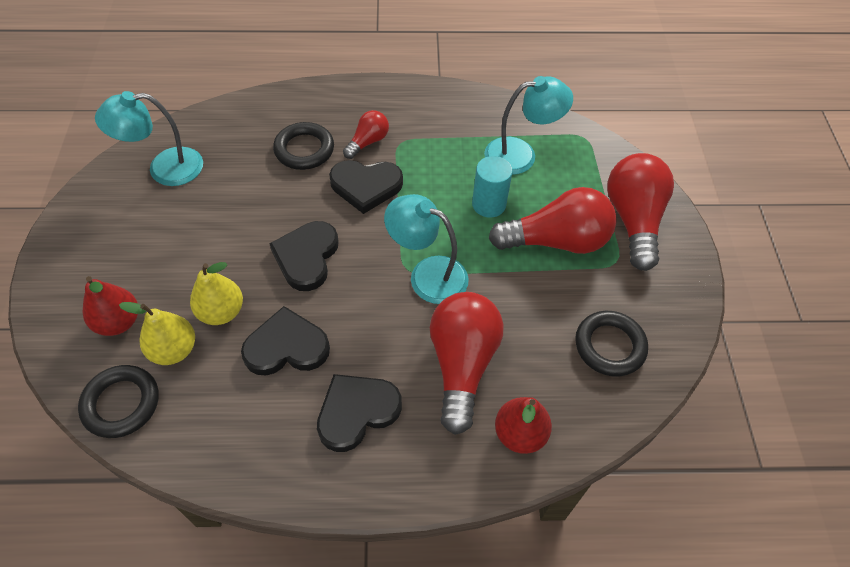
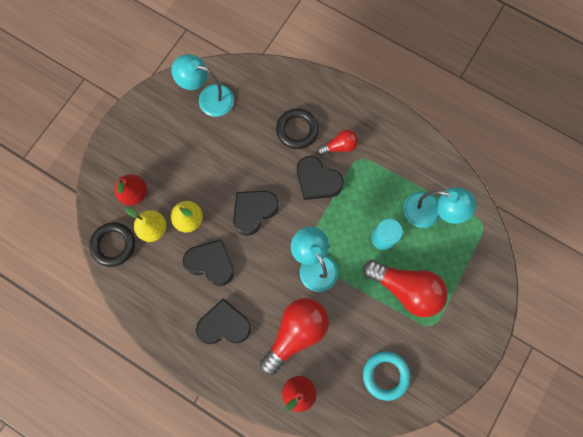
camera: 35 degrees right, 20 degrees up
black ring [575,311,648,377] -> turquoise ring [363,351,410,401]
red light bulb [607,153,674,271] -> none

